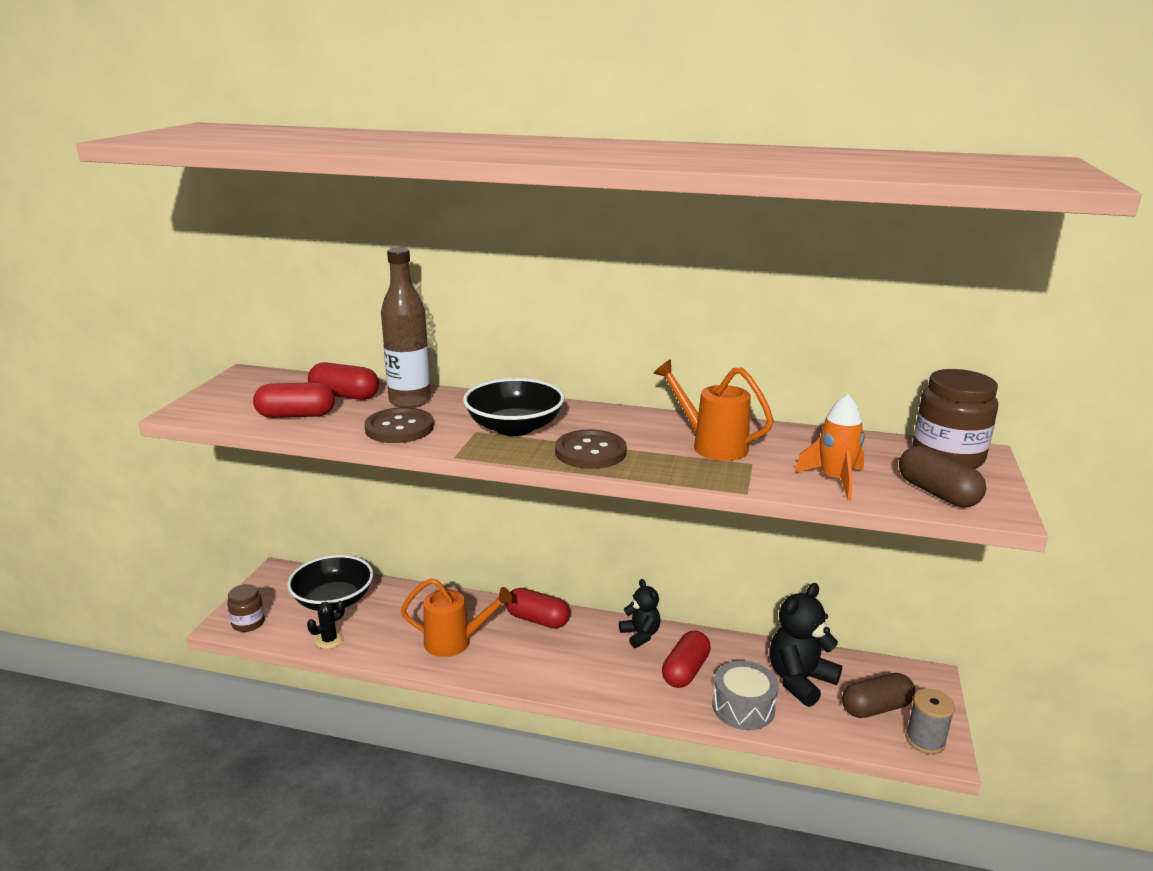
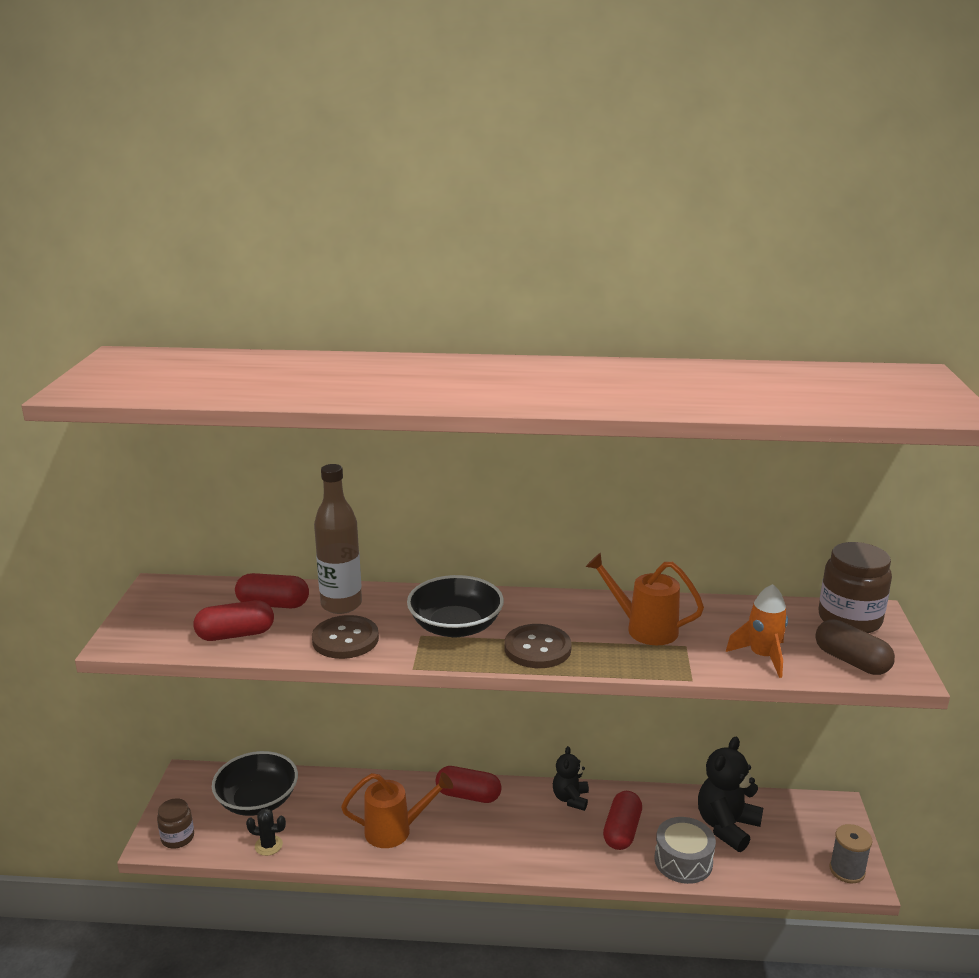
camera: 10 degrees left, 0 degrees up
black cactus [307,601,345,649] -> black cactus turned 60 degrees clockwise [246,808,286,856]
black teddy bear [619,579,661,648] -> black teddy bear turned 135 degrees counterclockwise [553,746,589,811]
brown capsule [842,673,915,718] -> none

